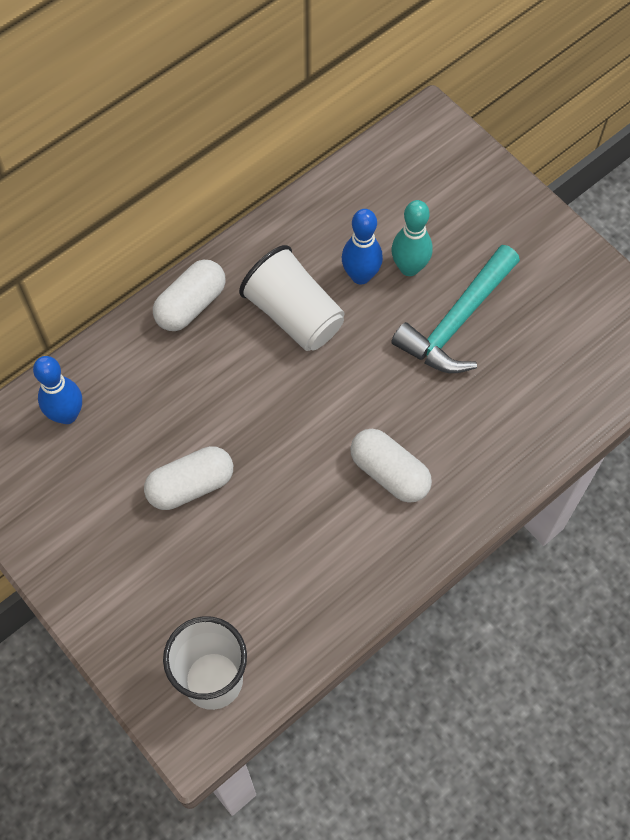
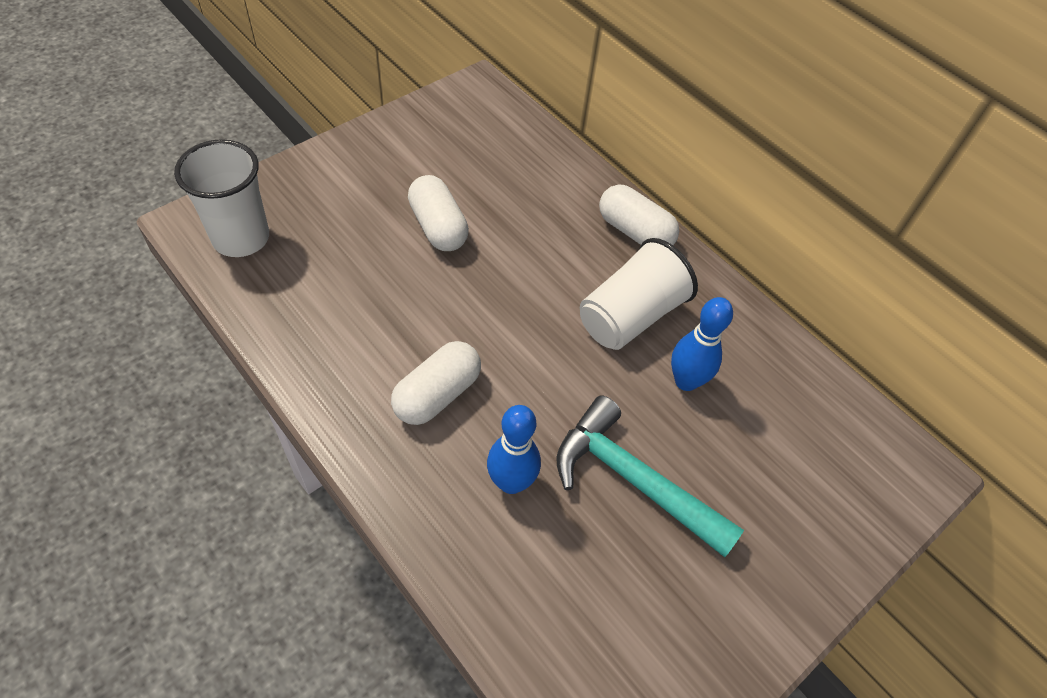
camera: 85 degrees right, 10 degrees down
blue bowling pin [33,356,82,424] -> blue bowling pin moved to [487,405,541,494]
turquoise bowling pin [391,200,432,276] -> none

